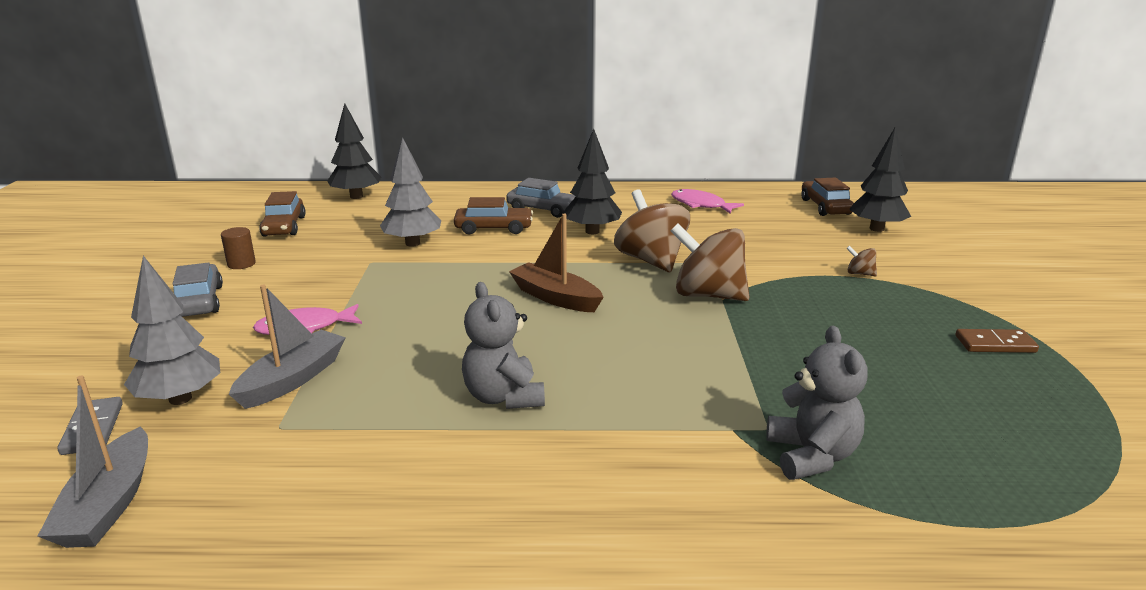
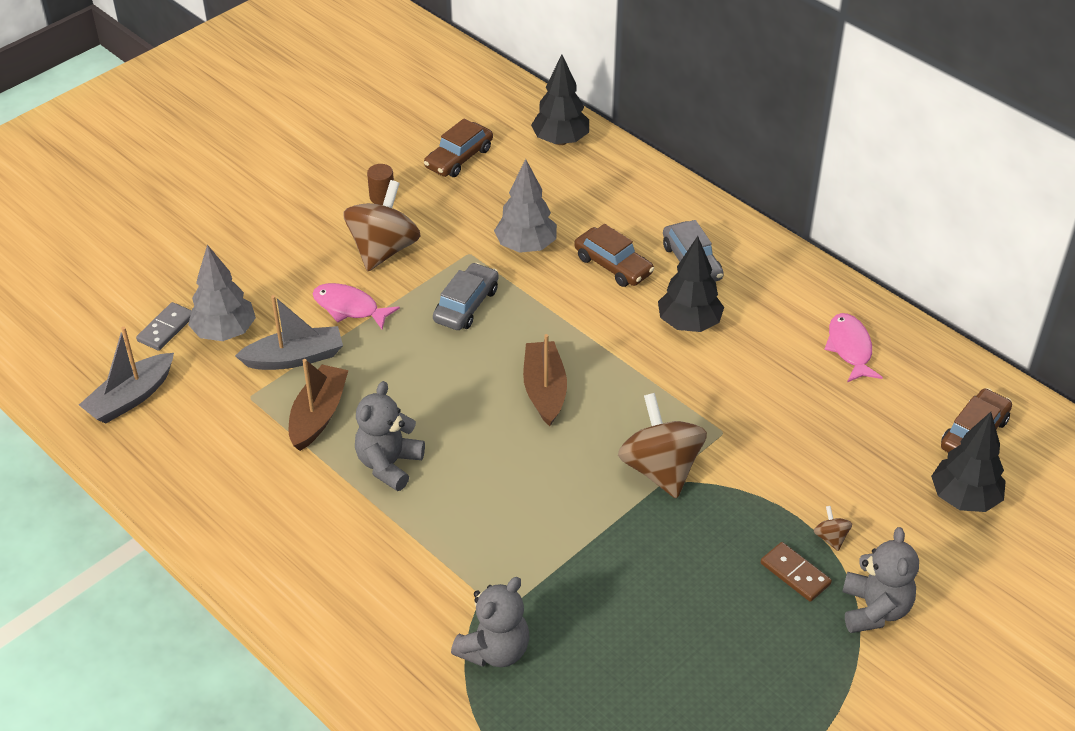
camera: 45 degrees right, 20 degrees up
grey car [173,262,223,317] -> grey car moved to [433,263,499,330]
brown spinning top [614,189,690,272] -> brown spinning top moved to [343,180,421,271]
brown domino [955,329,1039,353] -> brown domino moved to [761,542,832,602]
none -> brown boat [289,359,349,451]
none -> grey teddy bear [842,527,919,633]

